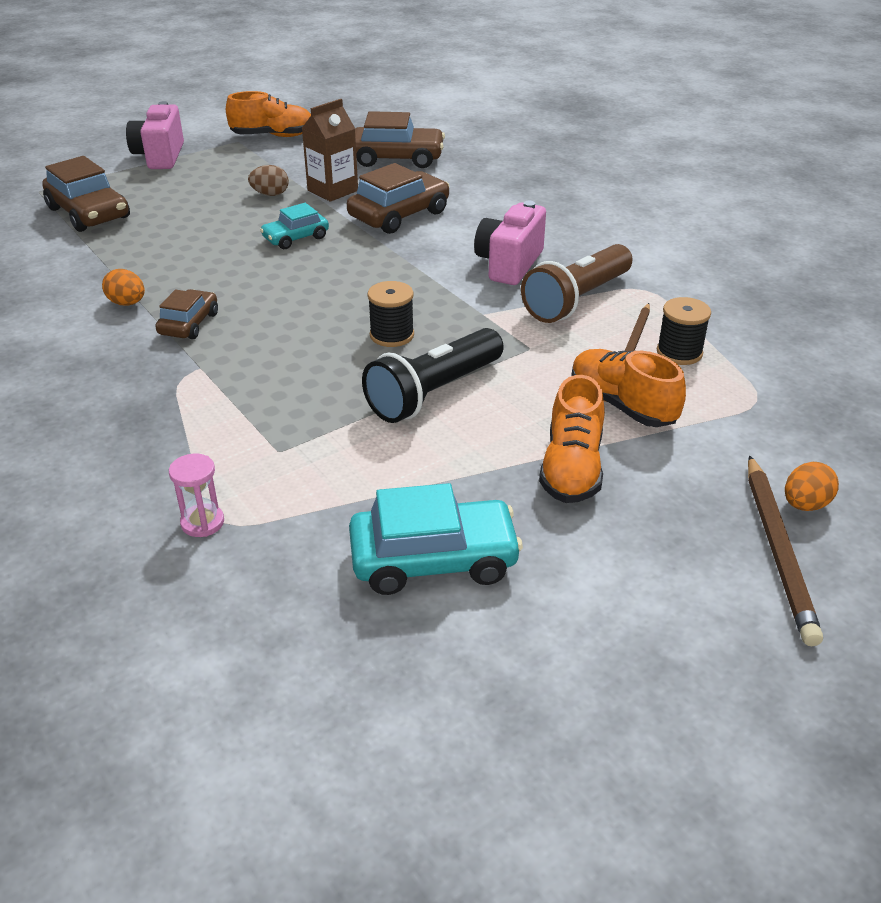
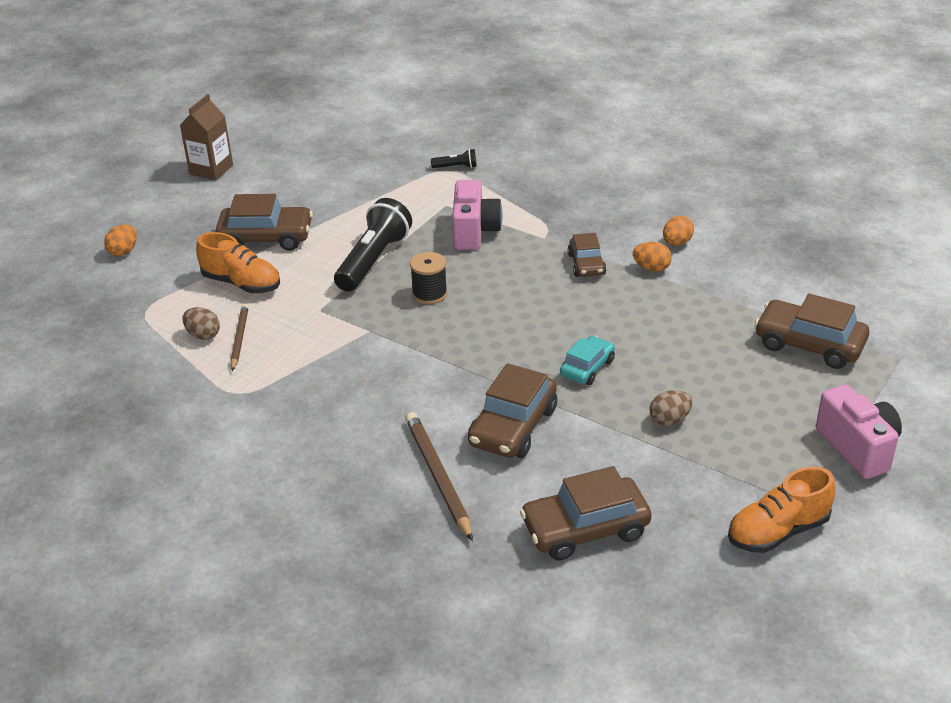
camera: 160 degrees right, 0 degrees up
pink hourglass [169,454,224,537] -> black flashlight [431,149,477,168]
brown carton [302,99,358,202] -> brown carton moved to [180,94,233,180]
turquoise car [349,483,523,595] -> none
pink camera [474,201,546,285] -> pink camera moved to [452,180,503,250]
brown flashlight [521,244,633,323] -> none
orange shoe [539,375,605,503] -> brown car [215,194,313,251]
black spool [657,297,711,365] -> brown egg [182,307,220,340]
brown pencil [748,455,823,646] -> brown pencil moved to [405,412,473,541]
none -> orange egg [663,216,694,246]

